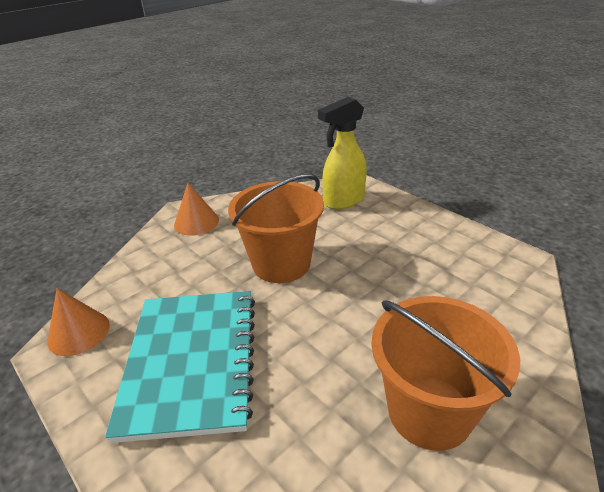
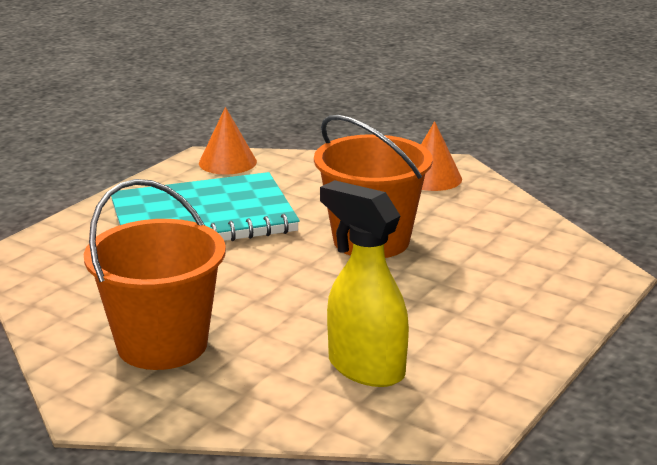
camera: 75 degrees right, 10 degrees down
yellow spray bottle [318,97,367,210] -> yellow spray bottle moved to [320,180,409,387]

